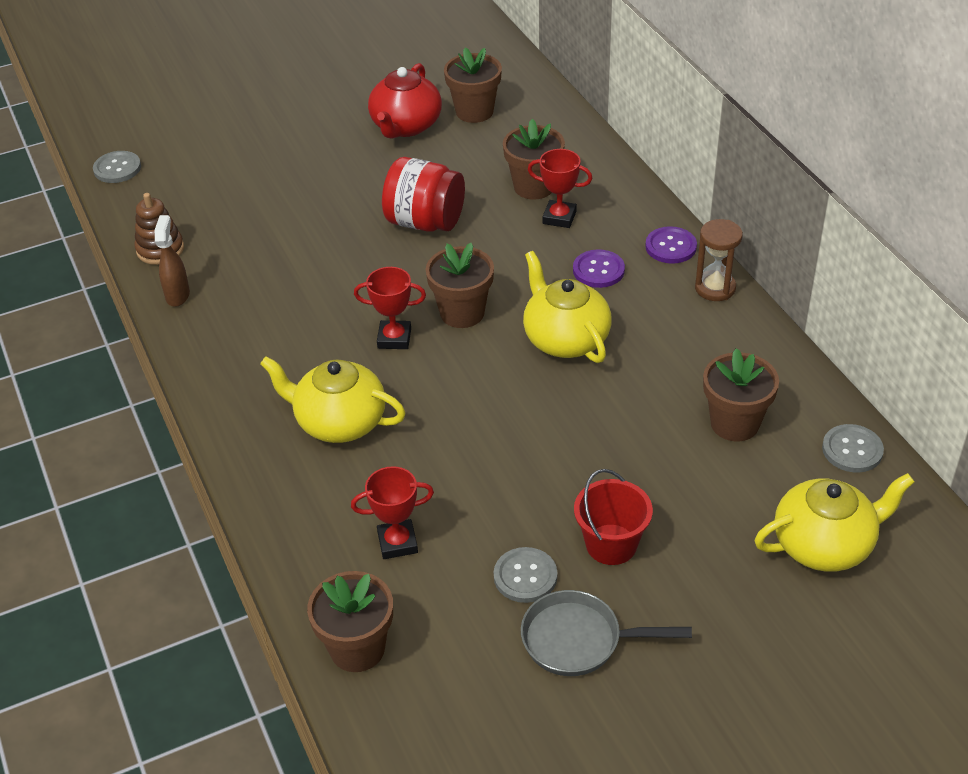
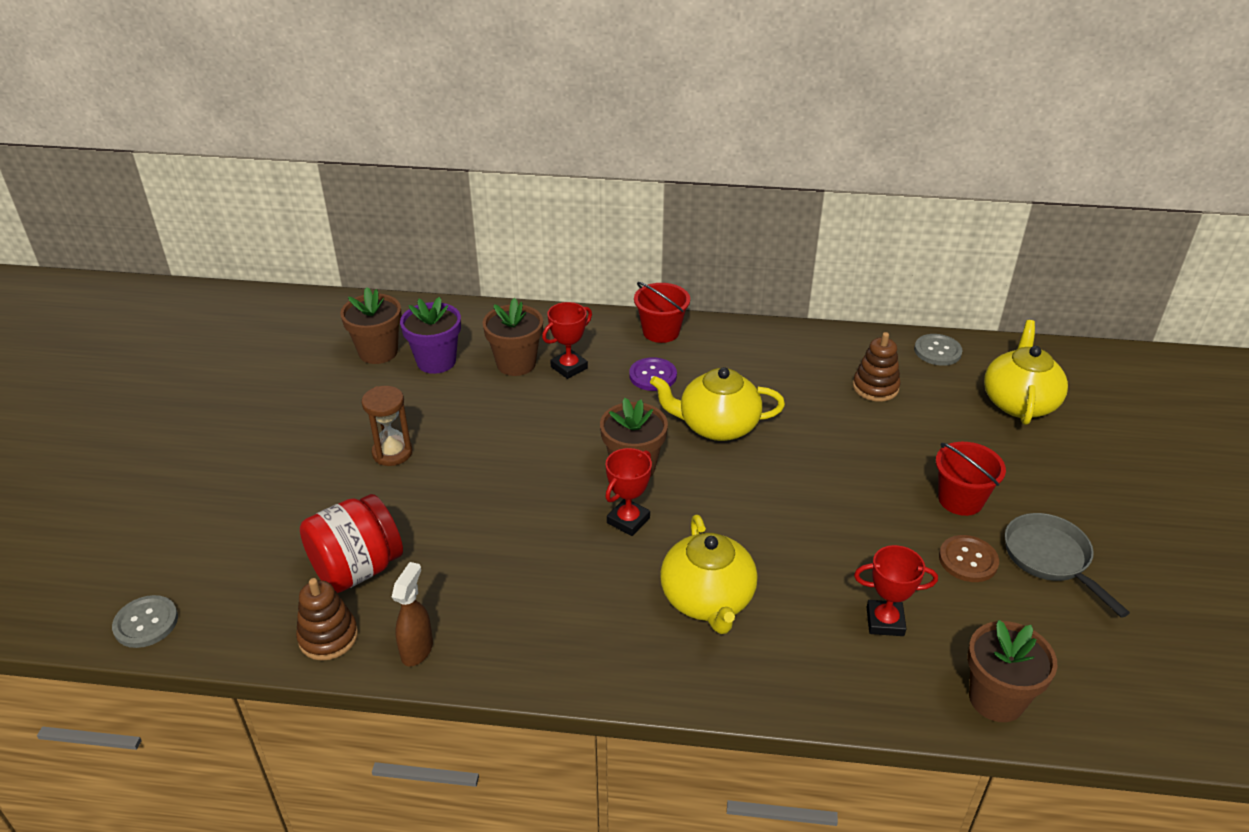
camera: 60 degrees left, 5 degrees down
brown spray bottle [155,215,190,307] -> brown spray bottle turned 75 degrees clockwise [392,562,433,667]
yellow teapot [260,356,406,443] -> yellow teapot turned 60 degrees counterclockwise [660,515,758,634]
red trophy [351,466,434,559] -> red trophy turned 75 degrees clockwise [854,545,938,636]
red teapot [368,63,442,139] -> none
red jar [382,157,465,232] -> red jar moved to [300,494,403,593]
grey button [494,547,557,603] -> brown button [939,535,999,582]
grey pan [521,590,692,676] -> grey pan turned 120 degrees clockwise [1005,513,1130,618]
purple button [645,226,697,264] -> red bucket [634,282,690,343]
brown hourglass [695,219,743,301] -> brown hourglass moved to [362,386,412,466]
brown flower pot [703,348,779,441] -> brown stacking toy [853,332,901,402]
none -> purple flower pot [400,297,461,374]

